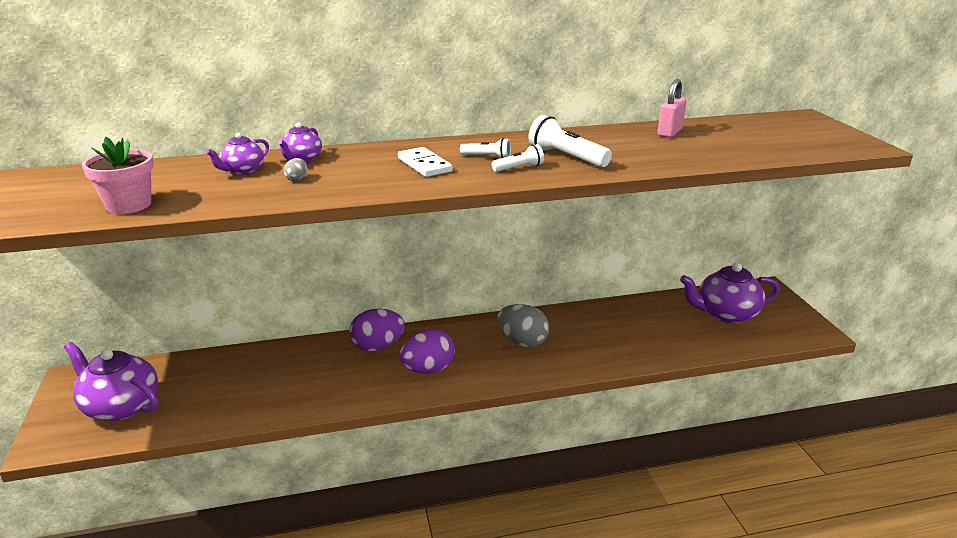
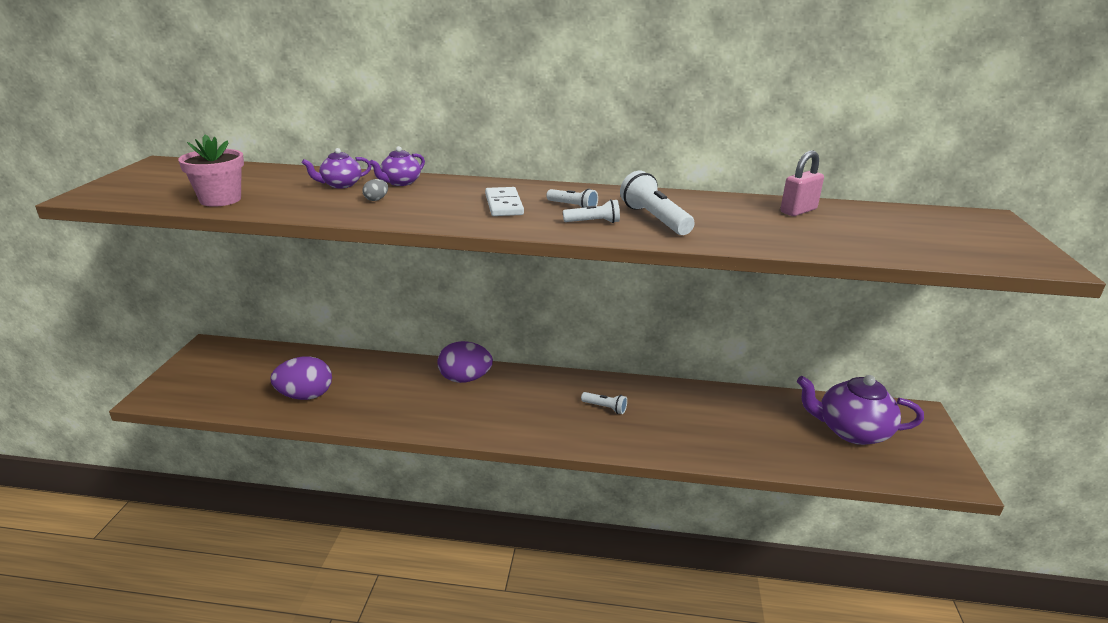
camera: 20 degrees right, 0 degrees up
purple teapot [64,342,158,421] -> none
purple egg [399,329,455,374] -> purple egg moved to [270,356,332,400]
grey egg [497,304,549,347] -> white flashlight [581,392,627,414]

